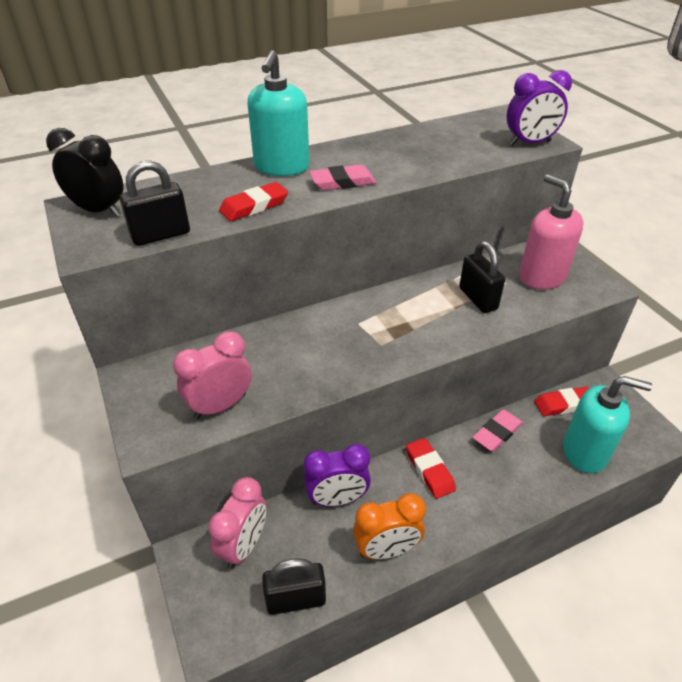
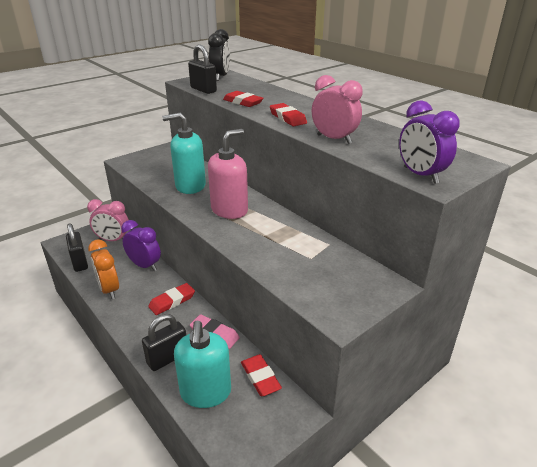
camera: 75 degrees right, 10 degrees down
pink clock [173,331,252,419] -> pink clock moved to [312,75,363,144]
turquoise soap dispenser [247,50,309,176] -> turquoise soap dispenser moved to [162,112,206,194]
purple clock [304,444,371,506] -> purple clock turned 150 degrees clockwise [121,220,161,271]
pink eraser [309,165,376,190] -> red eraser [270,103,307,126]
black padlock [459,241,505,313] -> black padlock moved to [142,314,186,371]
pink soap dispenser [519,174,584,290] -> pink soap dispenser moved to [208,129,248,219]

